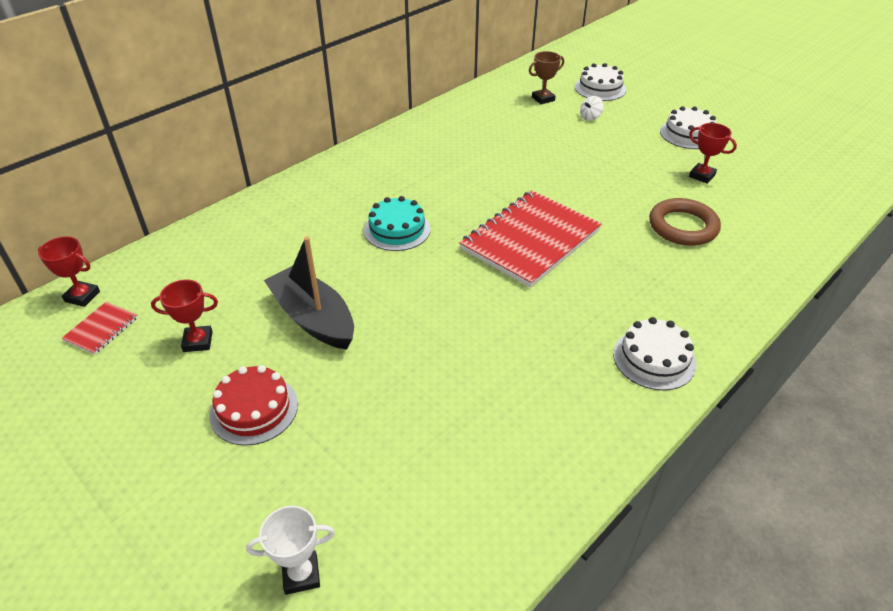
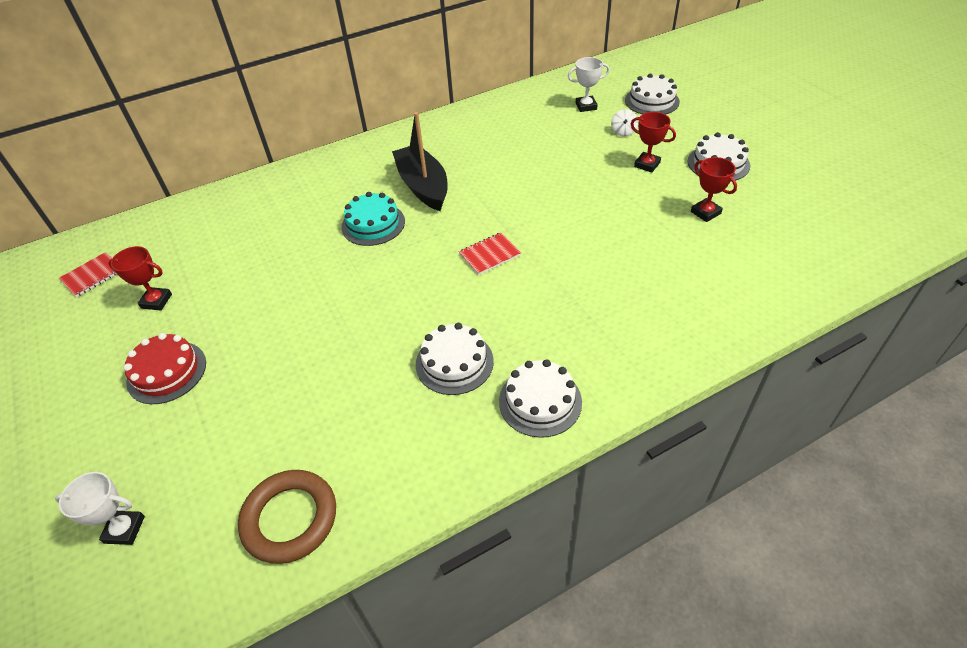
camera: 20 degrees right, 5 degrees up
red trophy [38,236,100,307] -> red trophy moved to [631,112,676,173]
black boat [264,236,354,350] -> black boat moved to [392,112,448,211]
red notebook [459,190,602,288] -> red notebook [459,233,521,275], size x0.43
brown trophy [529,51,564,104] -> white trophy [568,57,610,112]
white spinning top [580,96,604,121] -> white spinning top turned 60 degrees counterclockwise [611,109,638,137]
brown ring [649,198,721,246] -> brown ring moved to [238,470,336,564]
none -> white cake [416,323,494,395]

